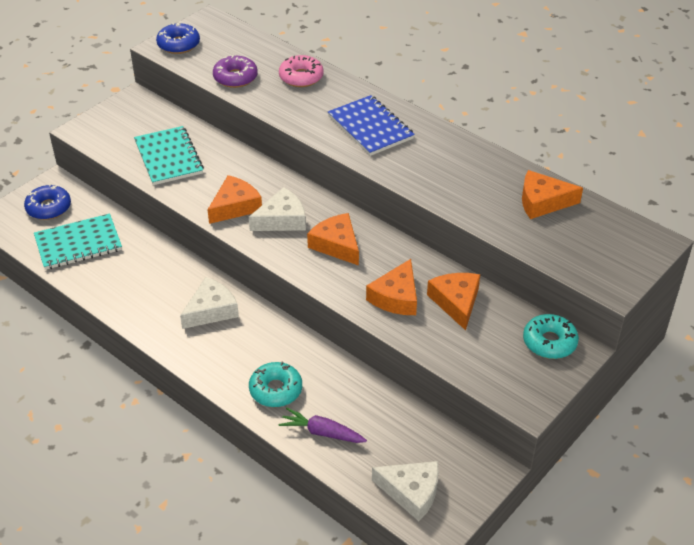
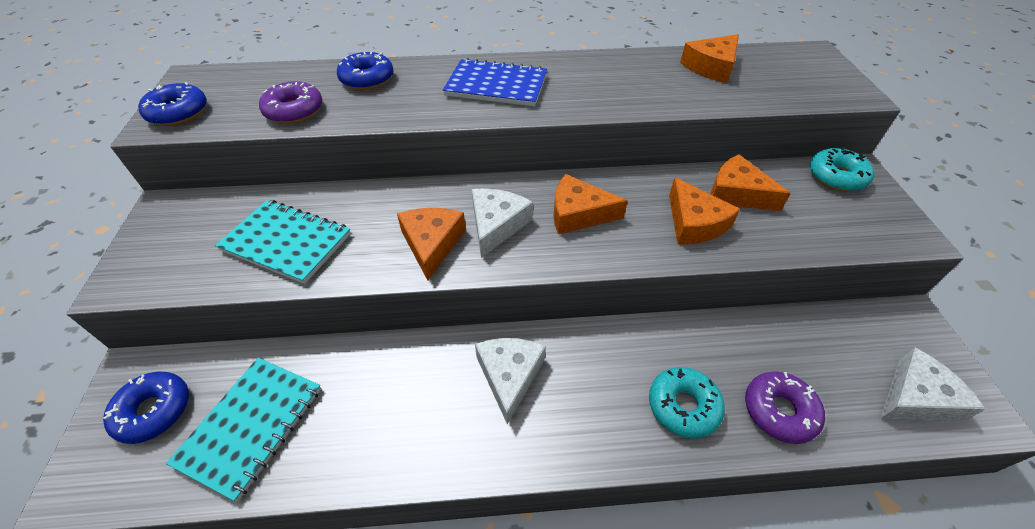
camera: 45 degrees left, 5 degrees up
purple carrot [278,408,367,443] -> purple donut [745,371,825,444]
pink donut [279,55,324,87] -> blue donut [337,52,394,90]

